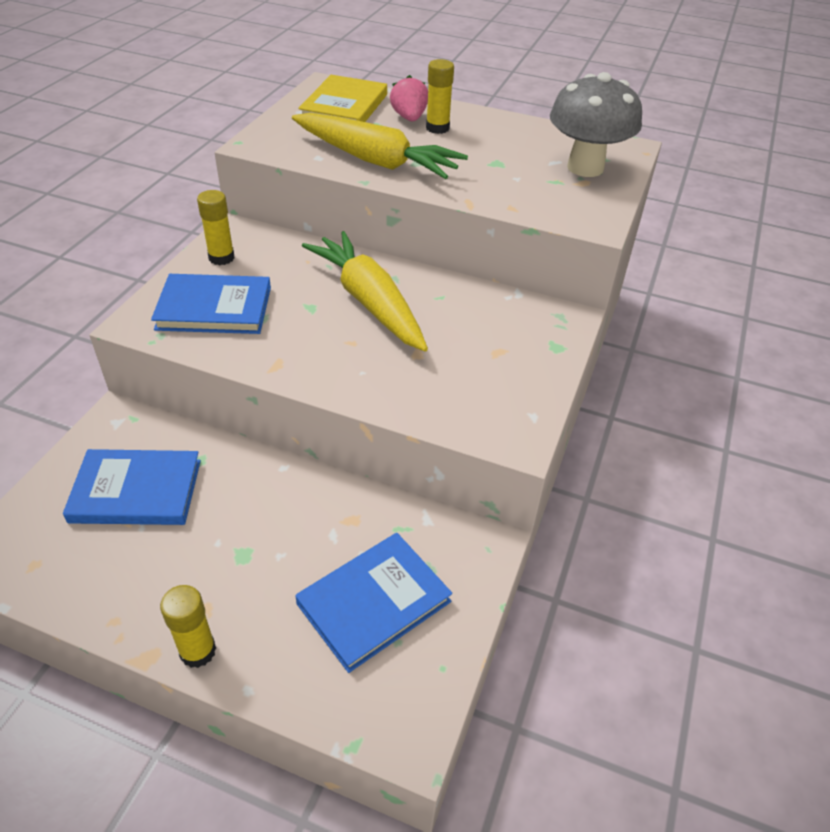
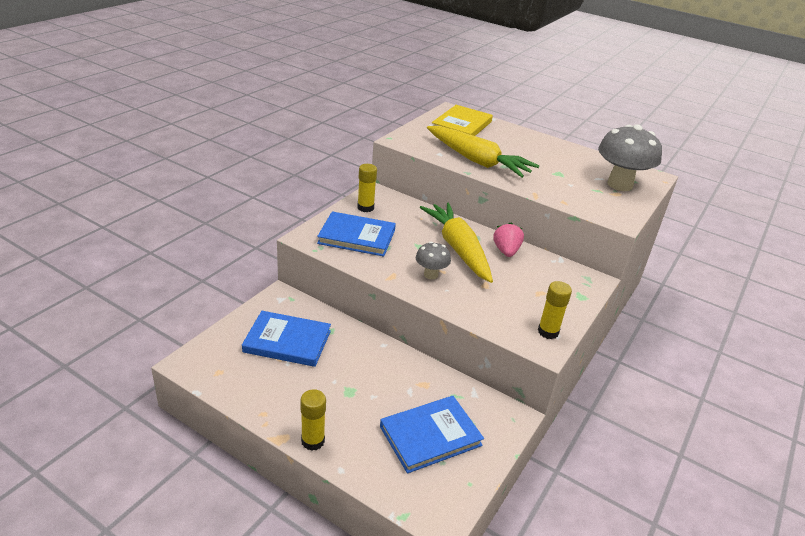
camera: 10 degrees right, 10 degrees down
pink strawberry [390,75,428,121] -> pink strawberry moved to [493,222,524,257]
yellow glue stick [426,59,454,134] -> yellow glue stick moved to [538,281,572,339]
none -> grey mushroom [416,242,451,279]

